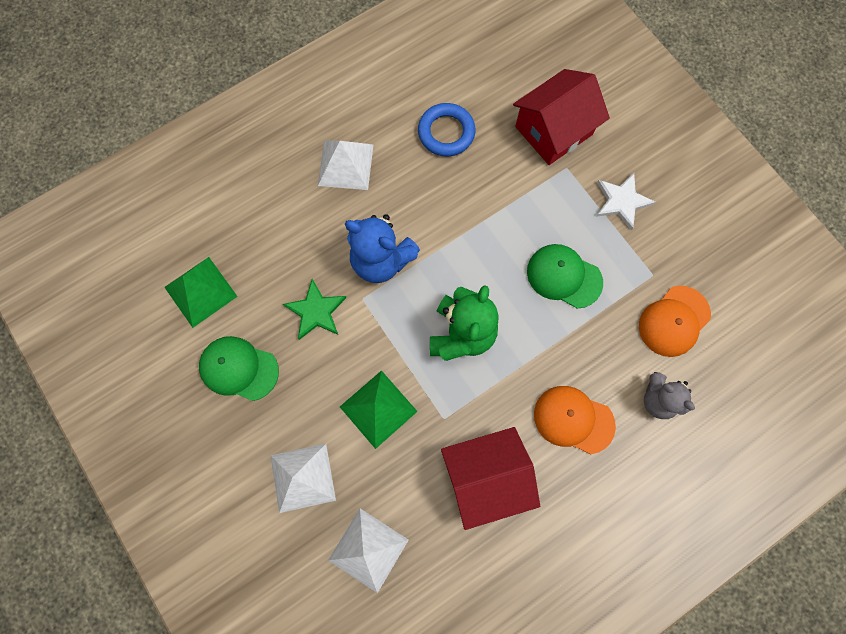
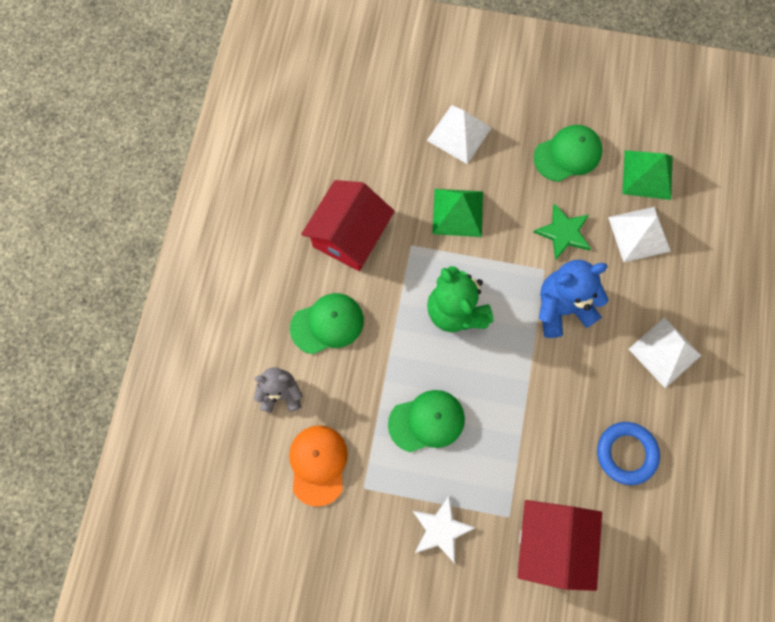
camera: 135 degrees right, 0 degrees up
white pyramid [328,509,409,593] -> white pyramid moved to [608,207,671,262]
orange cap [534,386,616,454] -> green cap [290,293,364,354]

